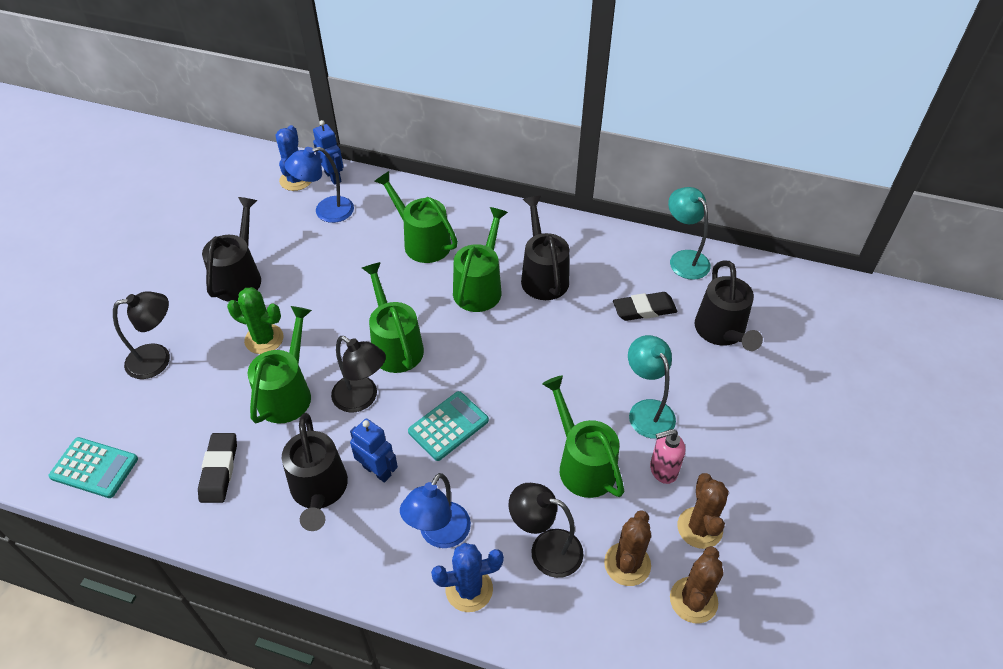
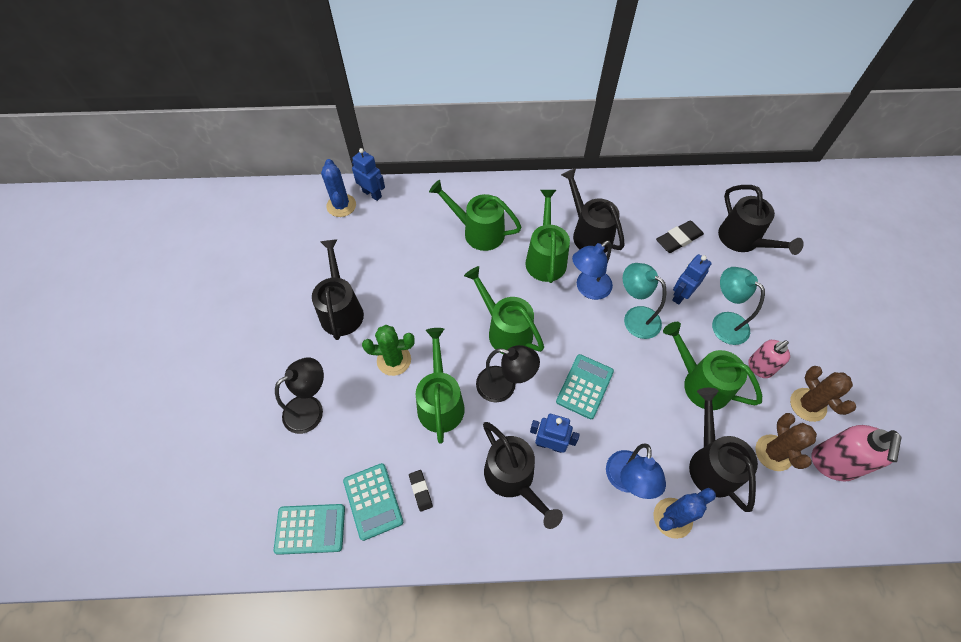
camera: 20 degrees left, 10 degrees up
black eraser [198,433,237,503] -> black eraser [409,470,433,512], size x0.59
blue lamp [284,147,354,223] -> blue lamp moved to [572,240,613,300]
black lamp [508,483,584,578] -> black watering can [689,388,758,512]
turquoise lamp [668,187,711,280] -> turquoise lamp moved to [623,263,666,339]
brown cactus [670,546,723,623] -> pink soap dispenser [811,425,902,481]
none -> turquoise calculator [343,463,403,541]
none -> blue robot [672,254,712,305]

